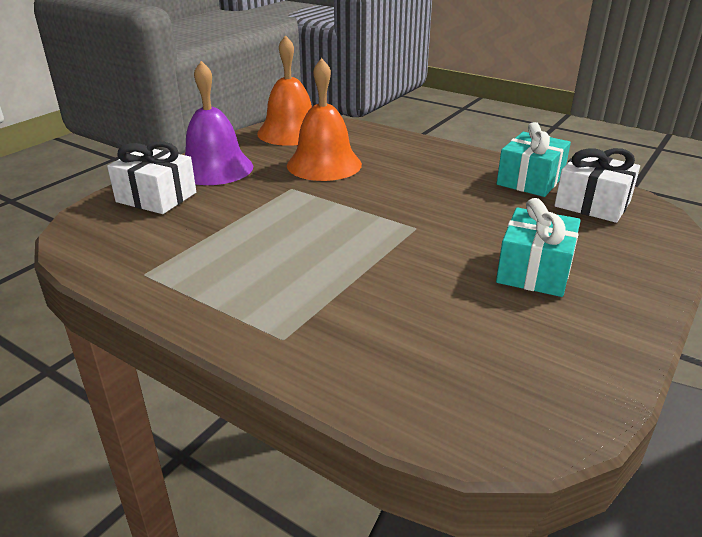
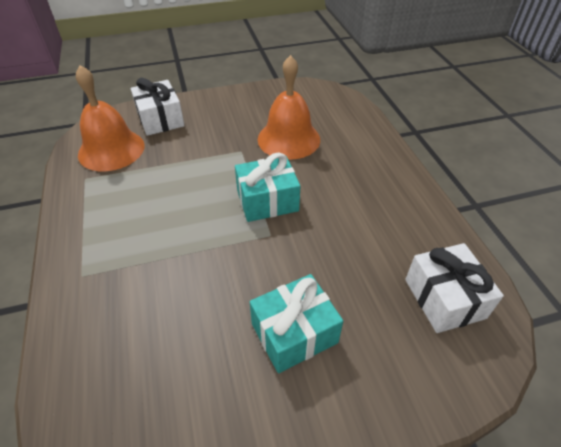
camera: 40 degrees right, 15 degrees up
purple bell [185,61,253,185] -> none
orange bell [257,35,312,146] -> orange bell moved to [76,65,144,171]
turquoise gift [496,122,571,197] -> turquoise gift moved to [235,153,300,222]

